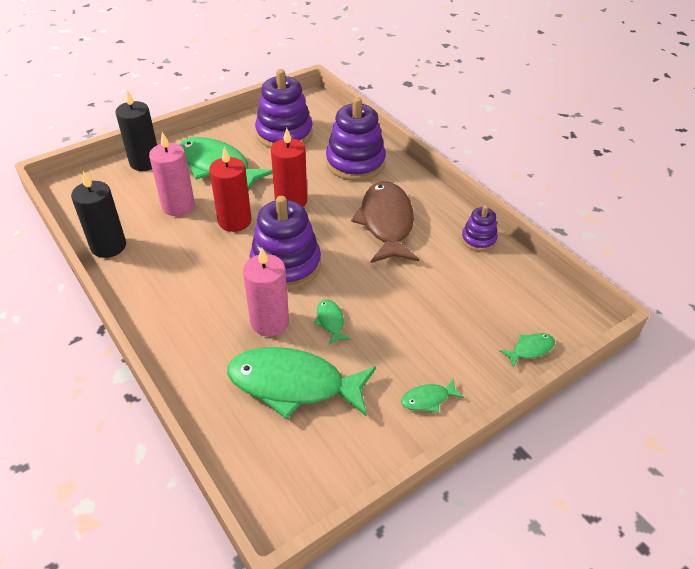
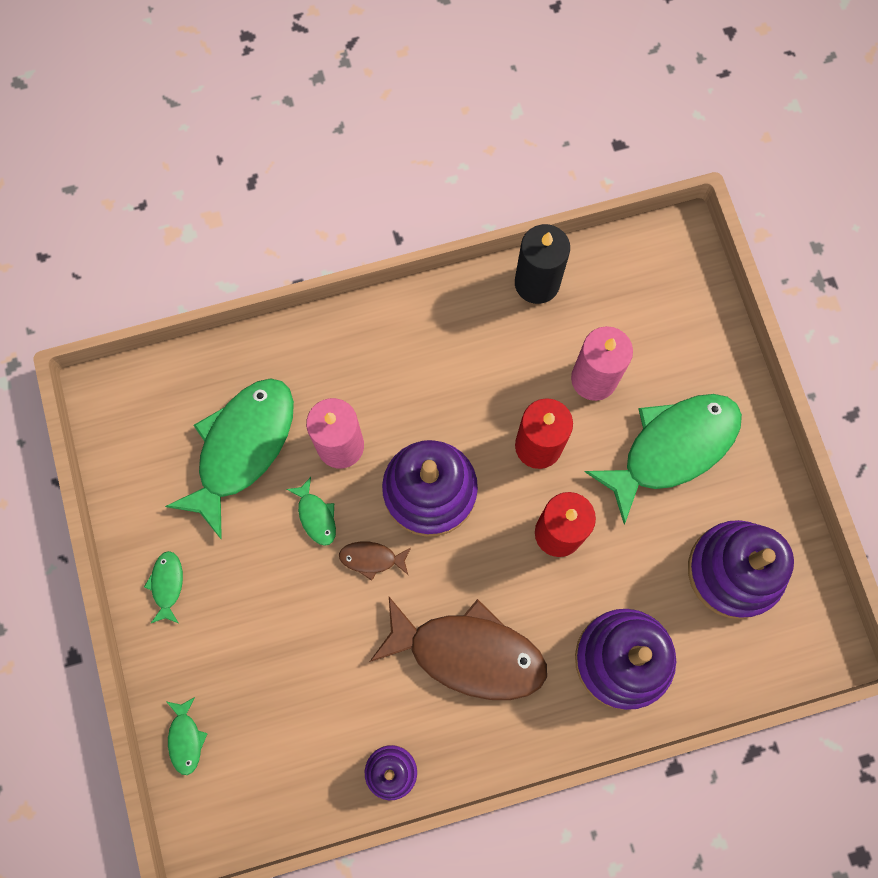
camera: 110 degrees right, 30 degrees up
black candle [116,90,157,171] -> none
green fish [314,299,351,344] -> green fish turned 60 degrees clockwise [286,477,336,546]
none -> brown fish [339,542,411,581]

